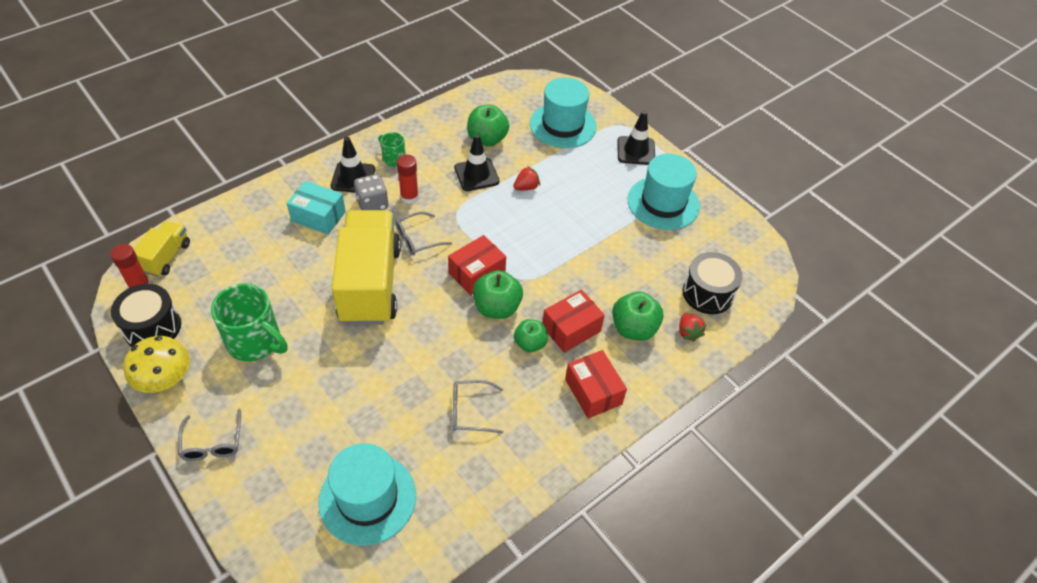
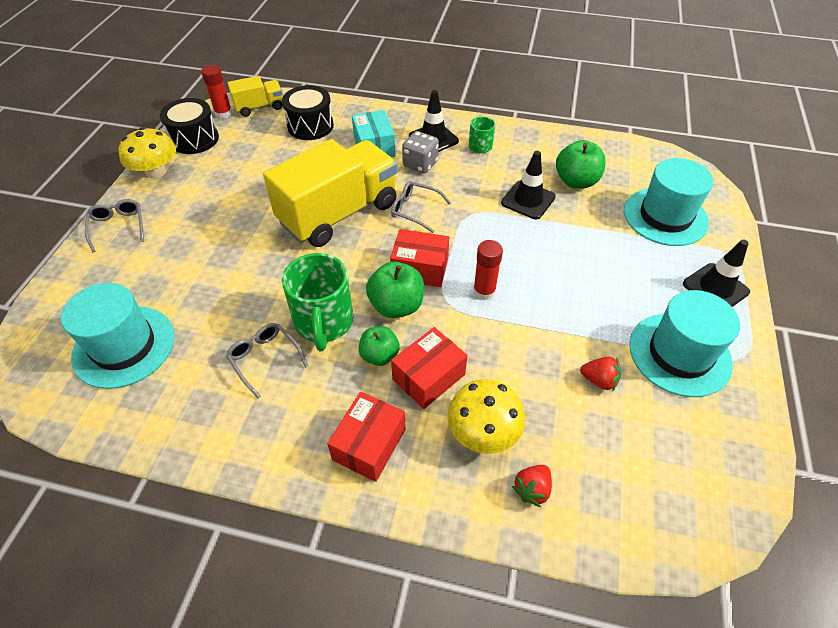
camera: 55 degrees right, 0 degrees up
grey glasses [178,409,241,461] -> grey glasses turned 120 degrees clockwise [85,199,144,252]
green mug [211,283,288,361] -> green mug moved to [282,253,353,351]
red glue stick [397,155,419,204] -> red glue stick moved to [473,240,503,300]
red strawberry [513,166,540,190] -> red strawberry moved to [580,357,621,391]
red box [543,290,605,353] -> red box turned 60 degrees counterclockwise [391,327,468,409]
green apple [612,292,663,341] -> yellow mushroom [447,379,525,454]
black drum [683,252,743,314] -> black drum moved to [282,85,334,140]

